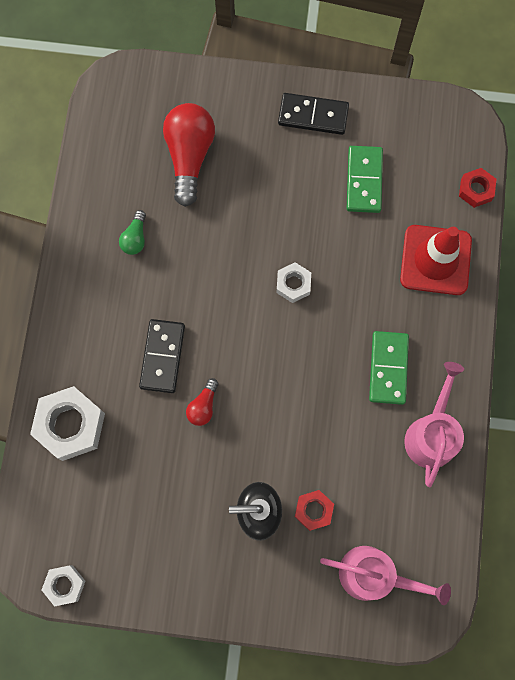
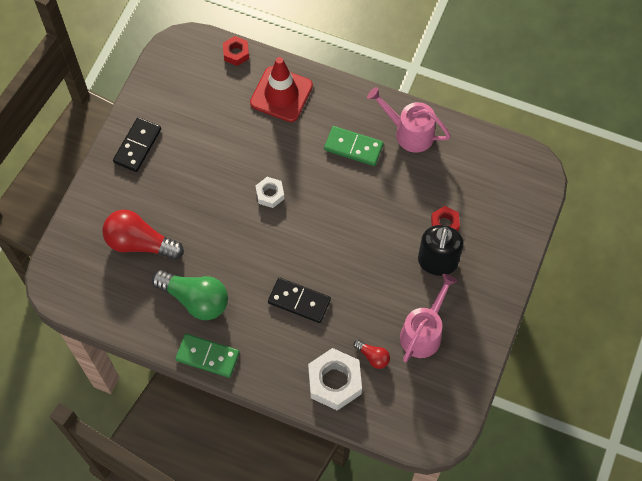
camera: 75 degrees left, 10 degrees down
white nut [42,565,85,607] -> none
green light bulb [119,210,146,255] -> green light bulb [152,270,228,320], size x2.06
red light bulb [186,378,219,426] -> red light bulb moved to [354,340,390,369]
pink watering can [320,546,451,605] -> pink watering can moved to [400,274,457,362]
green domino [347,146,383,213] -> green domino moved to [175,334,240,378]

